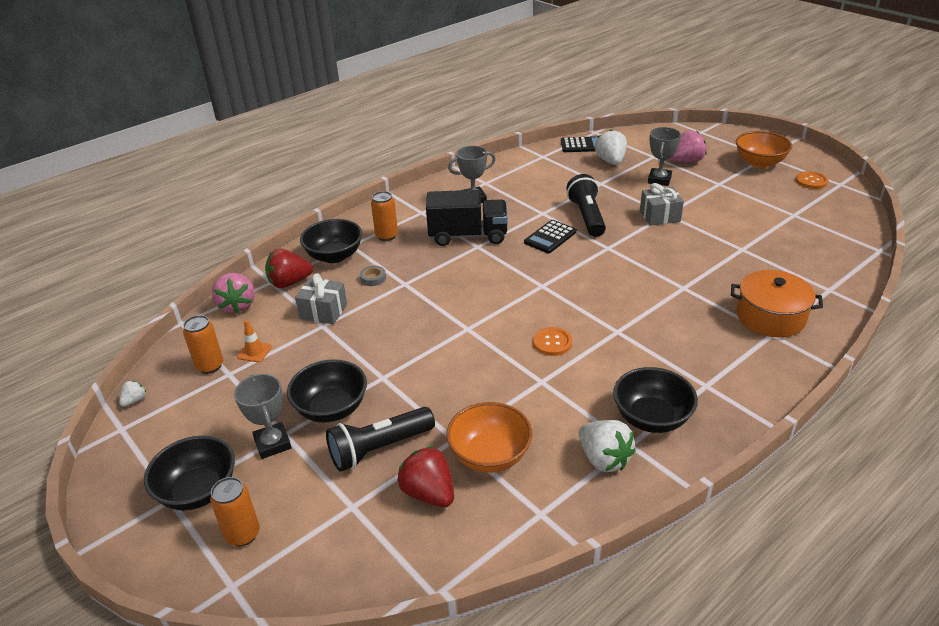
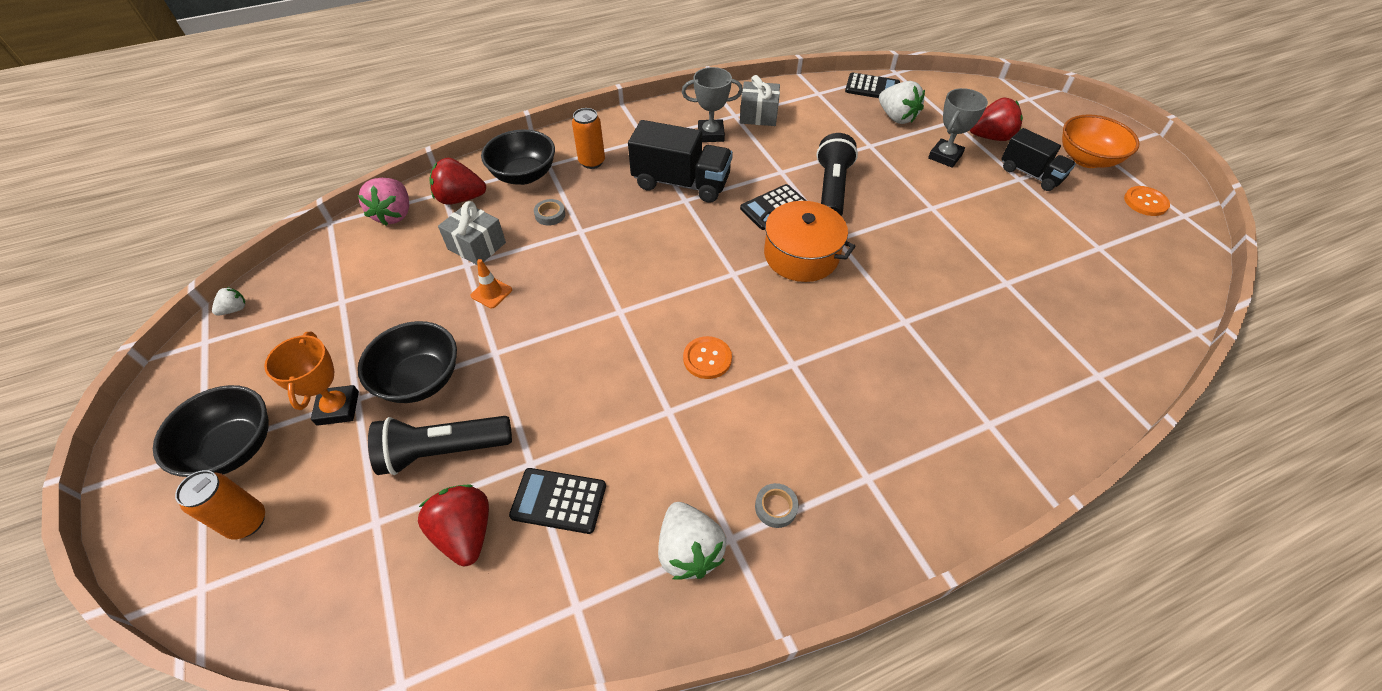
camera: 15 degrees right, 15 degrees up
orange can [183,315,223,374] -> none
grey trophy [234,374,292,459] -> orange trophy [264,332,359,426]
orange traffic cone [237,320,272,362] -> orange traffic cone moved to [470,259,512,308]
orange bowl [446,402,532,473] -> black calculator [509,468,606,534]
white strawberry [595,129,627,165] -> white strawberry turned 135 degrees clockwise [879,81,925,124]
black bowl [613,367,698,433] -> grey tape [755,483,799,528]
grey gift [640,183,684,226] -> grey gift moved to [740,75,780,126]
pink strawberry [669,130,707,163] -> red strawberry [970,97,1023,141]
orange pot [731,270,823,337] -> orange pot moved to [758,201,856,282]
none -> black truck [1001,128,1076,191]

